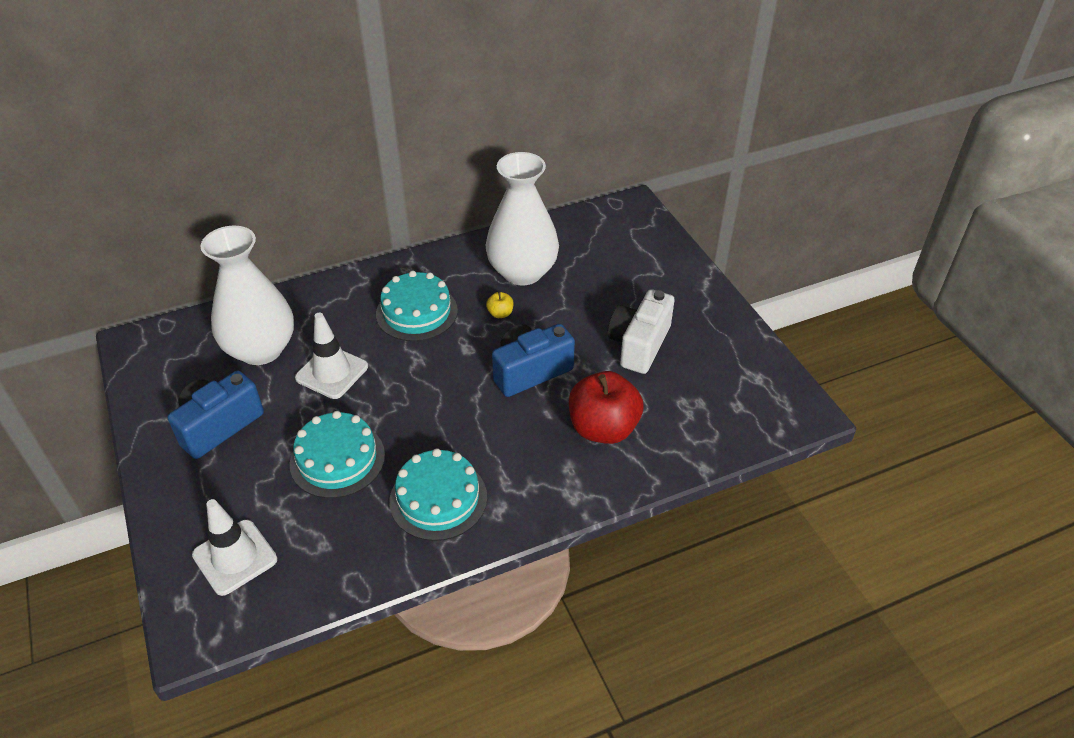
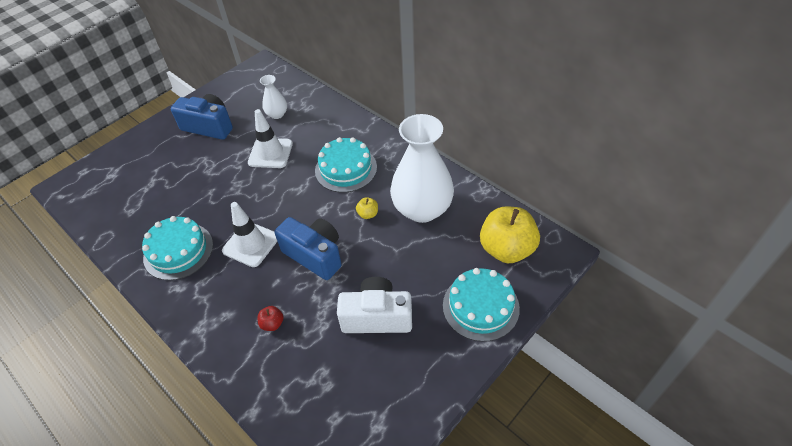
camera: 70 degrees right, 5 degrees up
white traffic cone [192,499,277,596] -> white traffic cone moved to [222,202,277,267]
white vase [200,225,294,365] -> white vase [260,75,287,119], size x0.47
turquoise cake [290,411,385,498] -> turquoise cake moved to [443,268,520,342]
red apple [569,371,643,444] -> red apple [258,306,284,331], size x0.42
none -> yellow apple [480,206,540,263]

